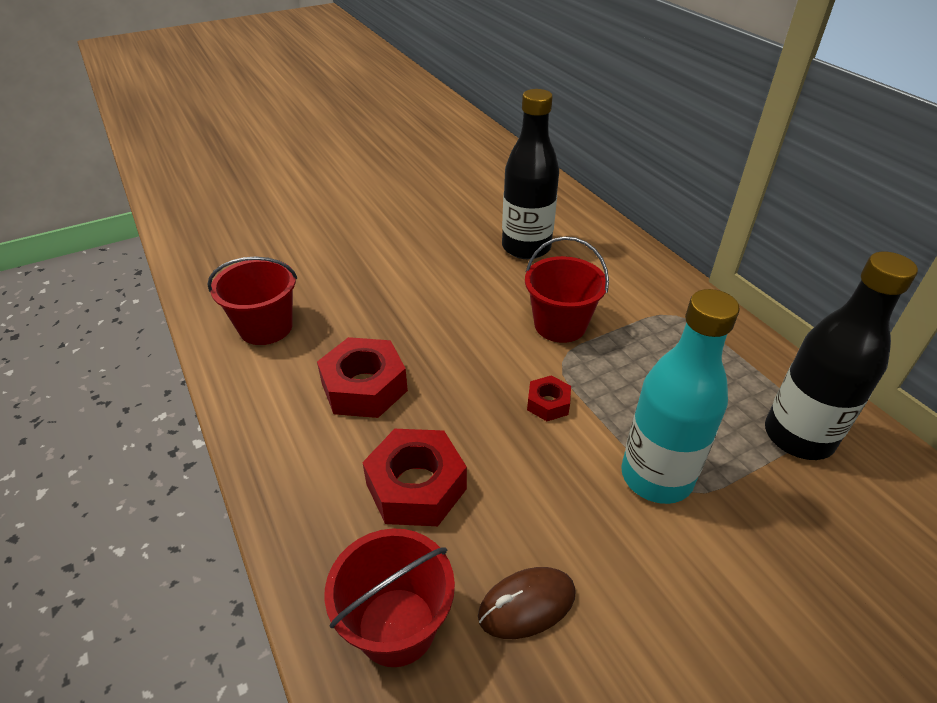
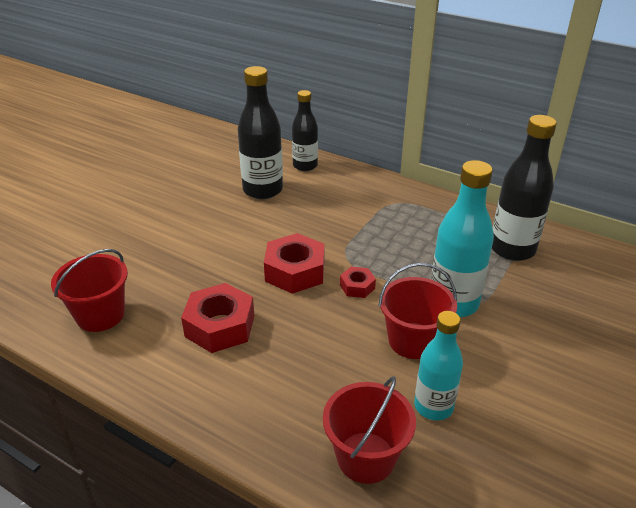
camera: 30 degrees left, 5 degrees down
red nut [362,429,467,526] -> red nut moved to [264,233,325,294]
brown mouse [478,567,576,639] -> turquoise bottle [414,311,463,420]
red bucket [525,236,609,343] -> red bucket moved to [378,263,457,359]
none -> black bottle [292,90,318,171]

